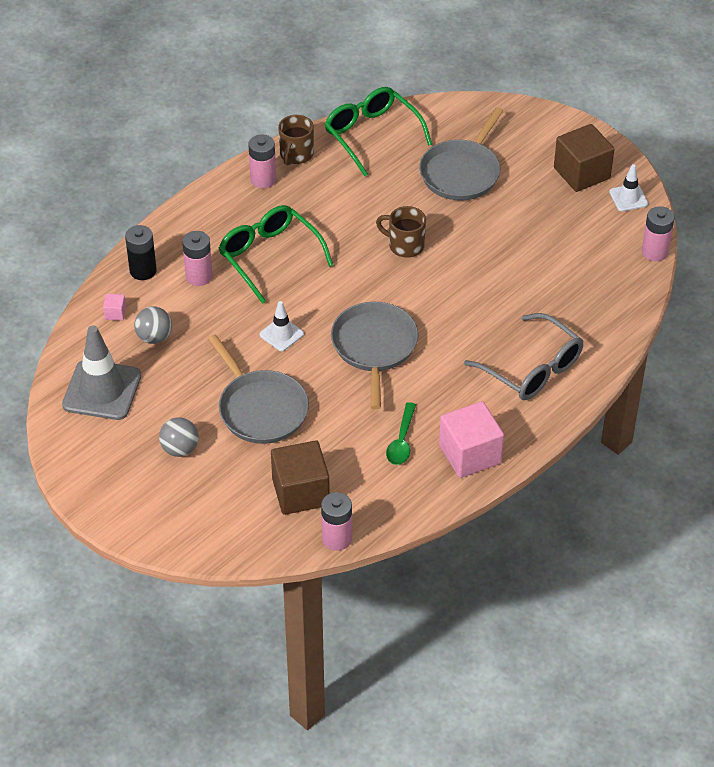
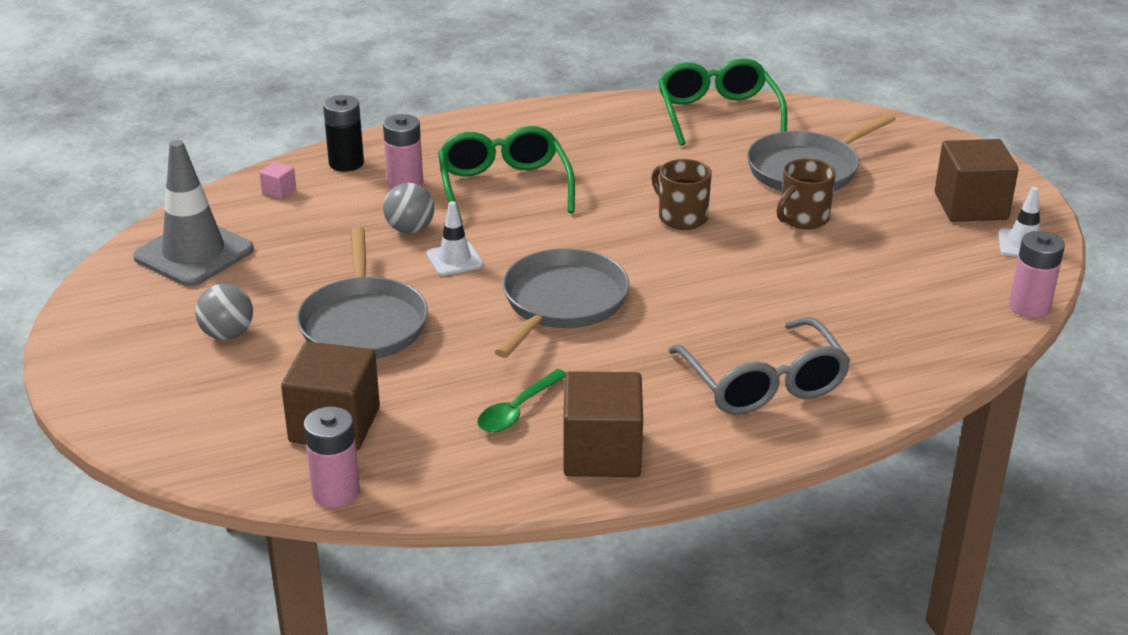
camera: 25 degrees right, 15 degrees down
grey ball [134,307,172,344] -> grey ball moved to [383,183,434,234]
pink battery [248,134,276,188] -> none
brown mug [278,115,314,166] -> brown mug moved to [776,158,836,229]
pink cube [439,401,504,478] -> brown cube [563,371,643,477]

